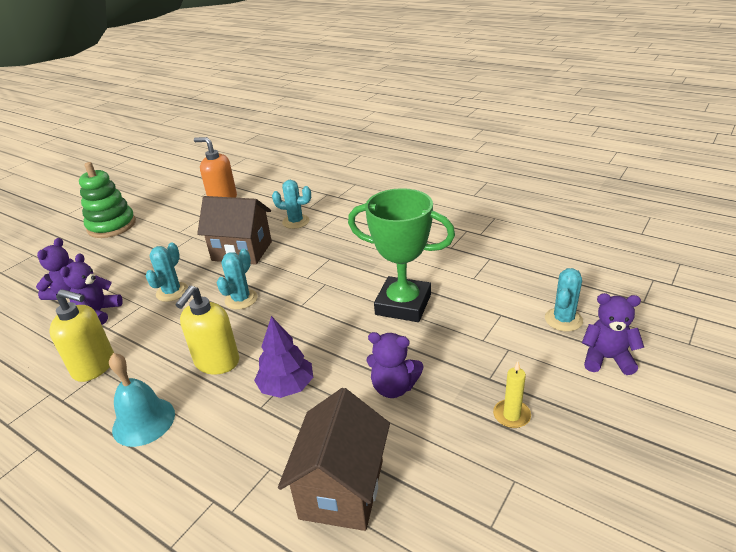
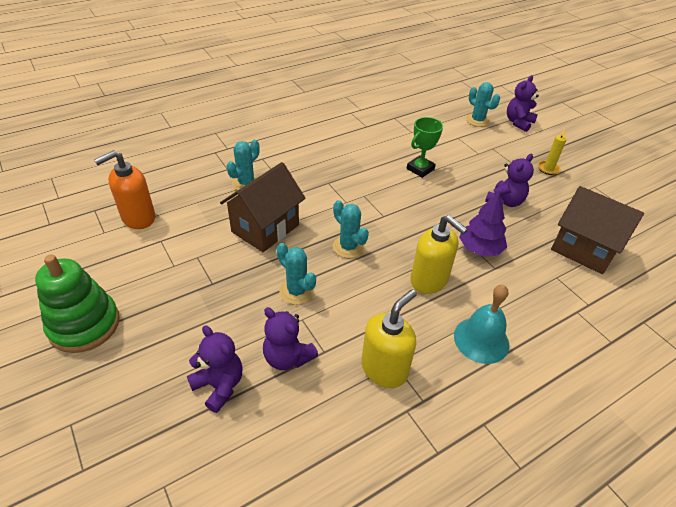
camera: 70 degrees left, 10 degrees up
green trophy [348,188,455,322] -> green trophy [407,117,443,178], size x0.56

